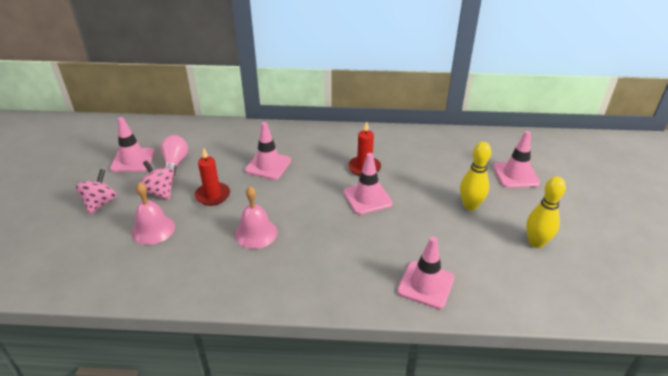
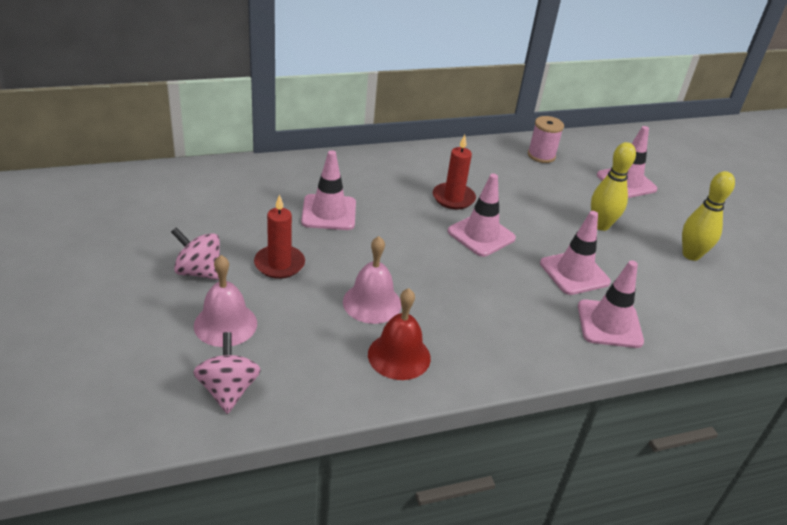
camera: 25 degrees left, 0 degrees up
pink spinning top [76,169,117,215] -> pink spinning top moved to [193,332,261,414]
pink traffic cone [110,117,155,172] -> pink traffic cone moved to [540,211,611,295]
pink light bulb [161,135,188,177] -> none
none -> red bell [368,288,431,380]
none -> pink spool [528,116,564,163]

